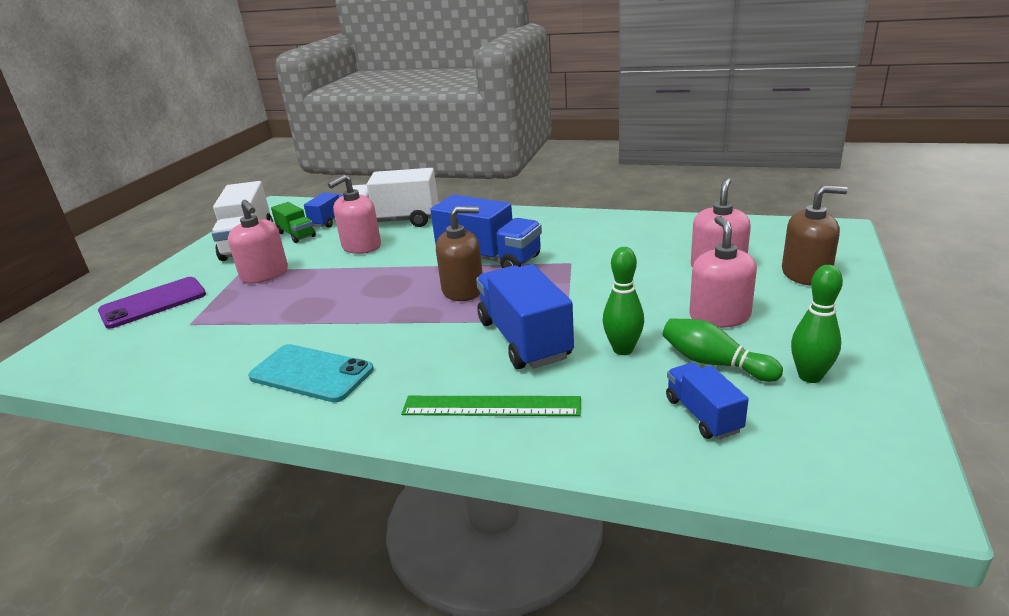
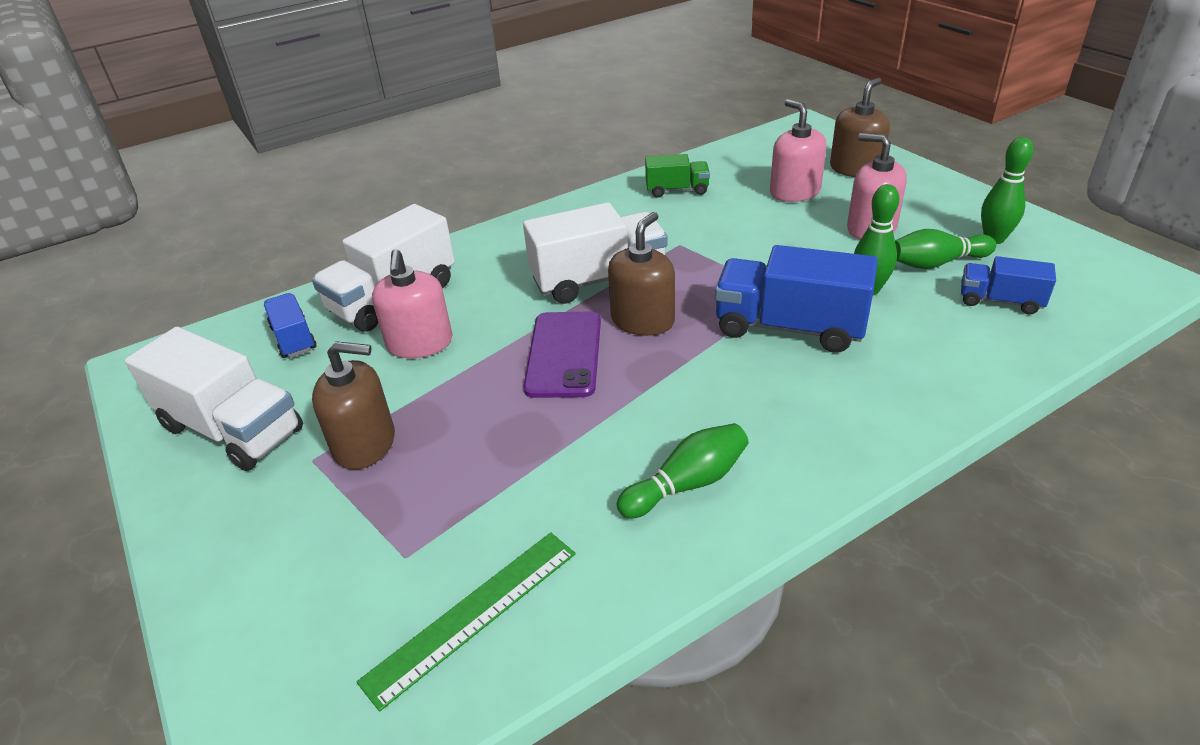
camera: 50 degrees left, 10 degrees up
purple phone [98,277,206,329] -> purple phone moved to [523,311,601,398]
pink soap dispenser [228,200,288,284] -> brown soap dispenser [312,341,395,470]
turquoise phone [248,344,374,402] -> green bowling pin [617,423,749,519]
green truck [271,202,316,243] -> green truck moved to [645,154,710,198]
green ruler [401,396,581,416] -> green ruler moved to [357,532,576,711]
blue truck [430,195,542,268] -> white truck [523,202,668,304]

